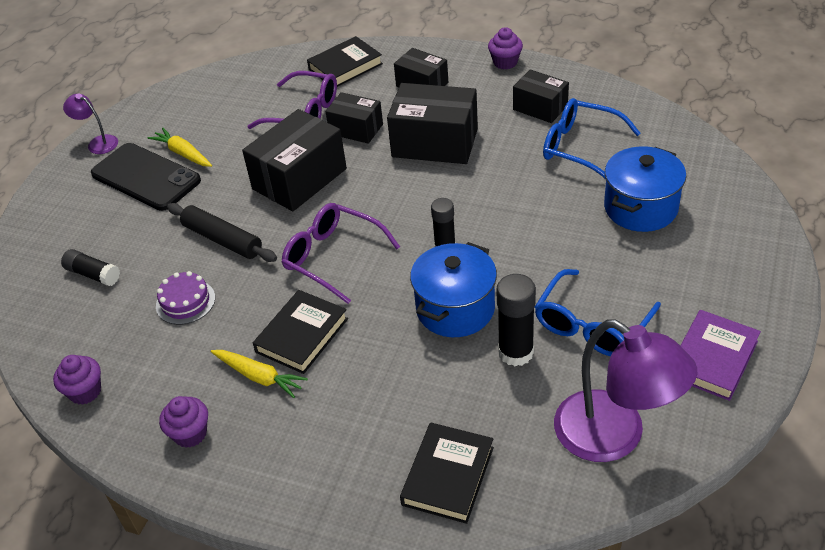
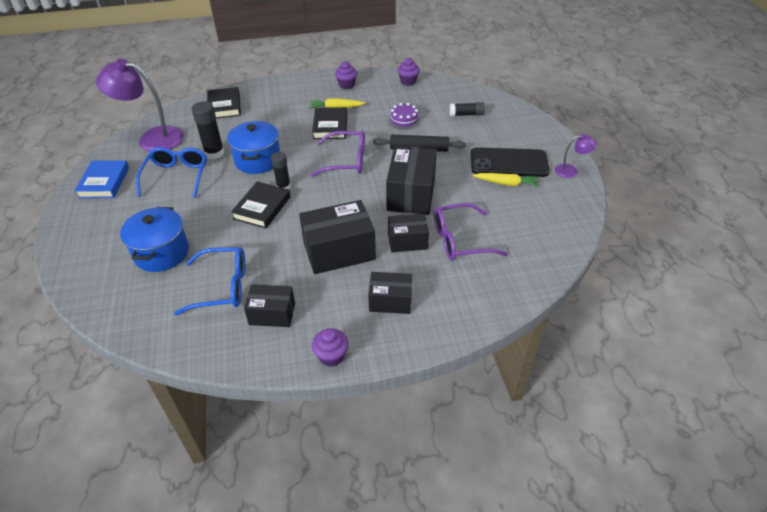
camera: 145 degrees right, 0 degrees up
black book [307,36,383,87] -> black book moved to [231,181,290,229]
purple book [680,310,761,401] -> blue book [74,160,129,198]

